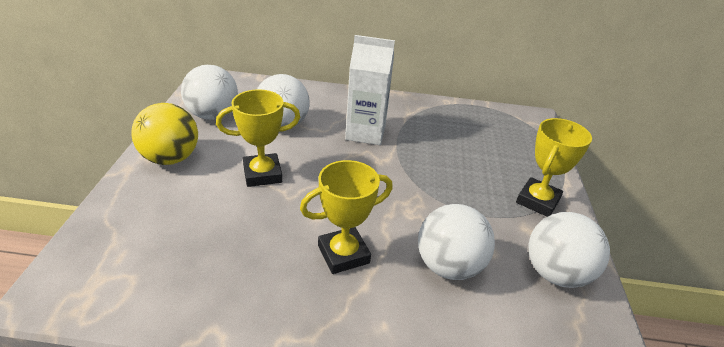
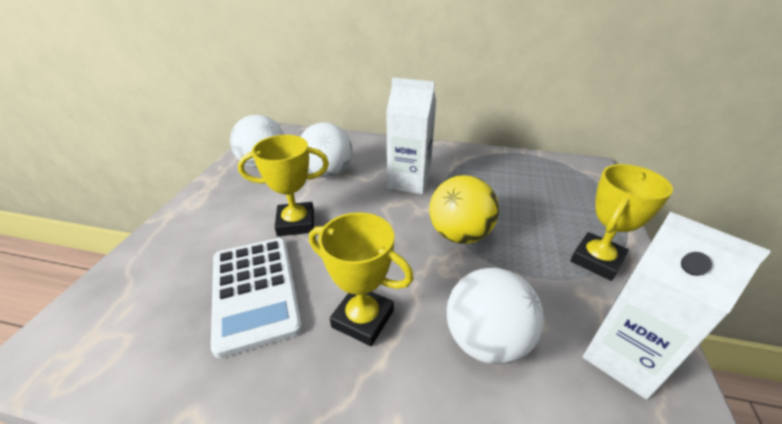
camera: 10 degrees right, 0 degrees up
yellow ball [132,103,198,165] -> yellow ball moved to [429,175,499,244]
yellow trophy [300,160,393,274] -> yellow trophy turned 45 degrees clockwise [309,212,414,346]
white ball [528,212,610,288] -> white carton [583,212,771,399]
none -> white calculator [211,238,302,358]

